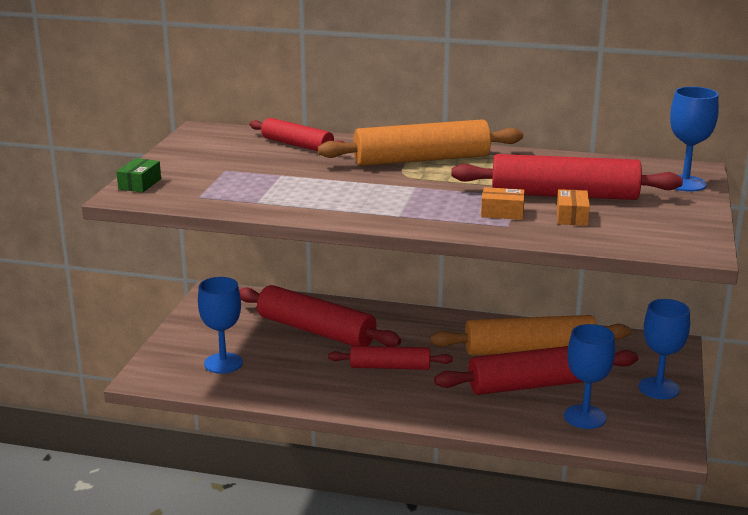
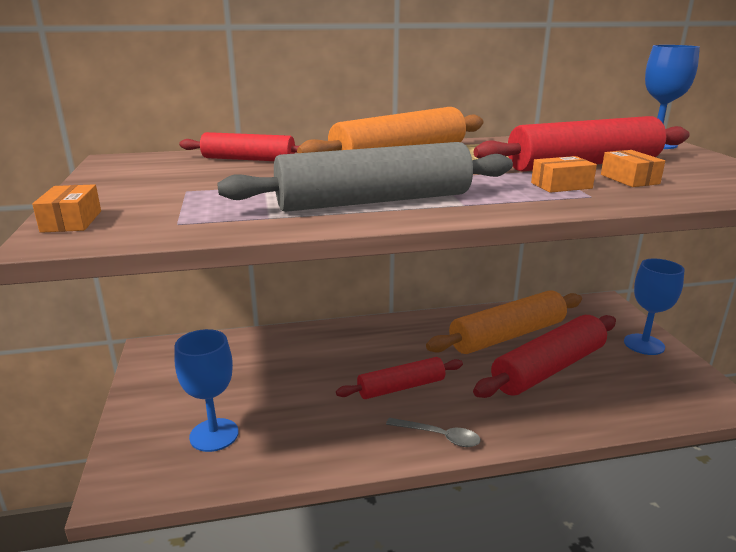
camera: 25 degrees left, 0 degrees up
green box [116,158,161,192] -> orange box [32,184,101,233]
red rolling pin [239,285,401,347] -> none
blue goblet [564,324,615,429] -> none
none -> grey rolling pin [217,142,513,212]
none -> grey spoon [386,417,481,447]

